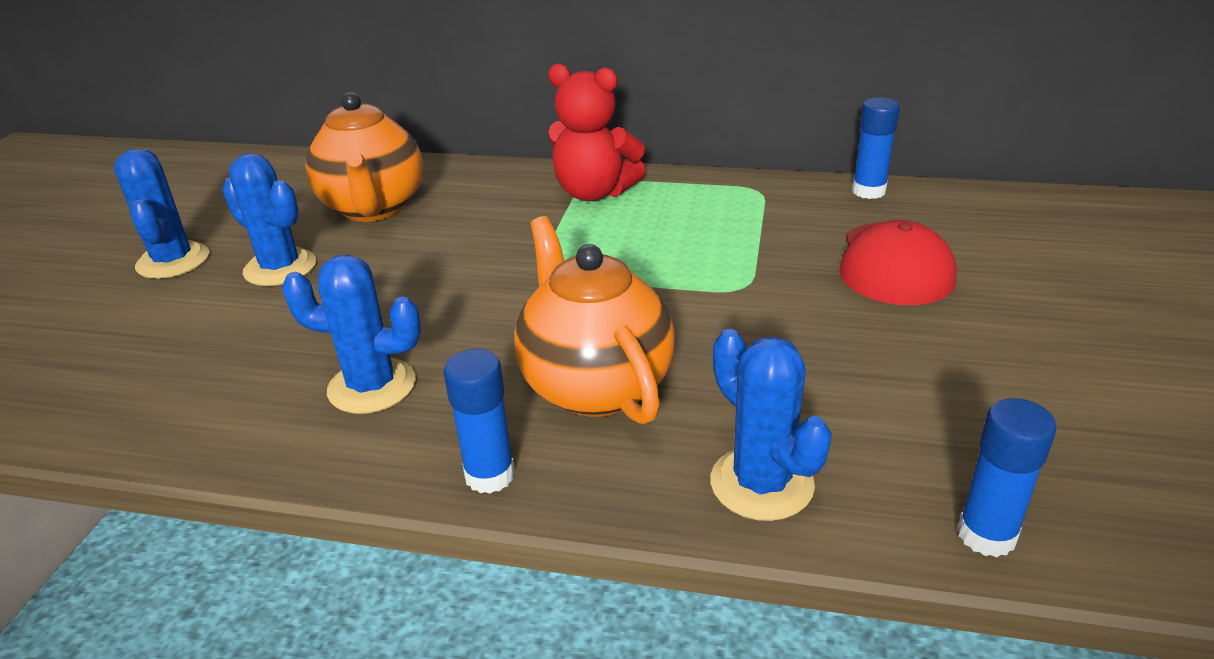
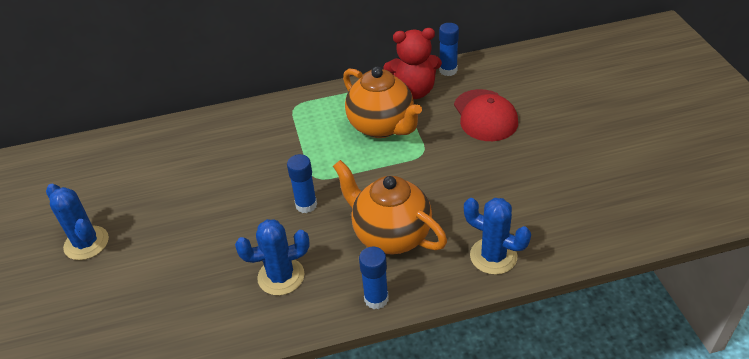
camera: 25 degrees left, 10 degrees up
blue cactus [222,153,316,286] -> none
orange teapot [306,92,423,222] -> orange teapot moved to [343,67,422,138]
red teddy bear [548,64,646,201] -> red teddy bear moved to [383,28,442,99]
blue glue stick [957,398,1057,557] -> blue glue stick moved to [287,154,317,213]

